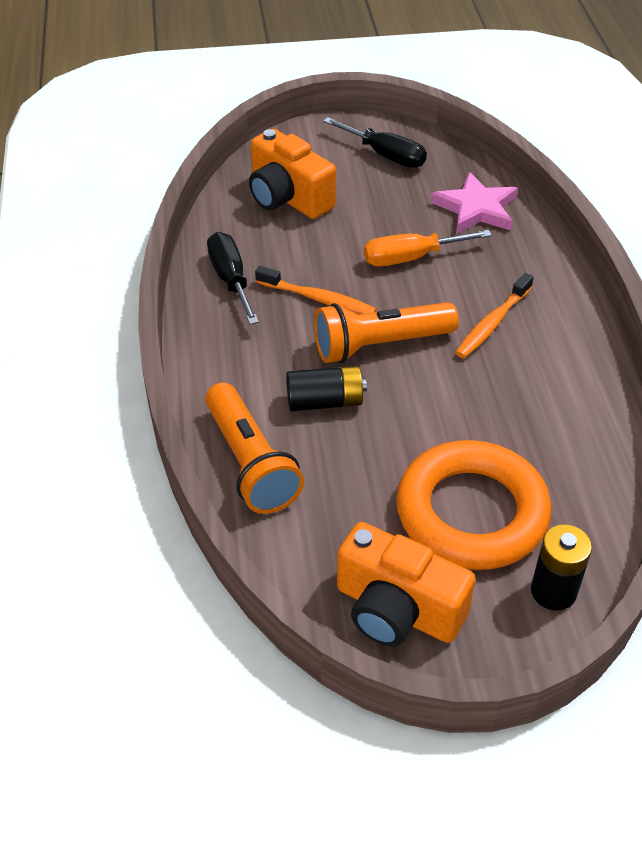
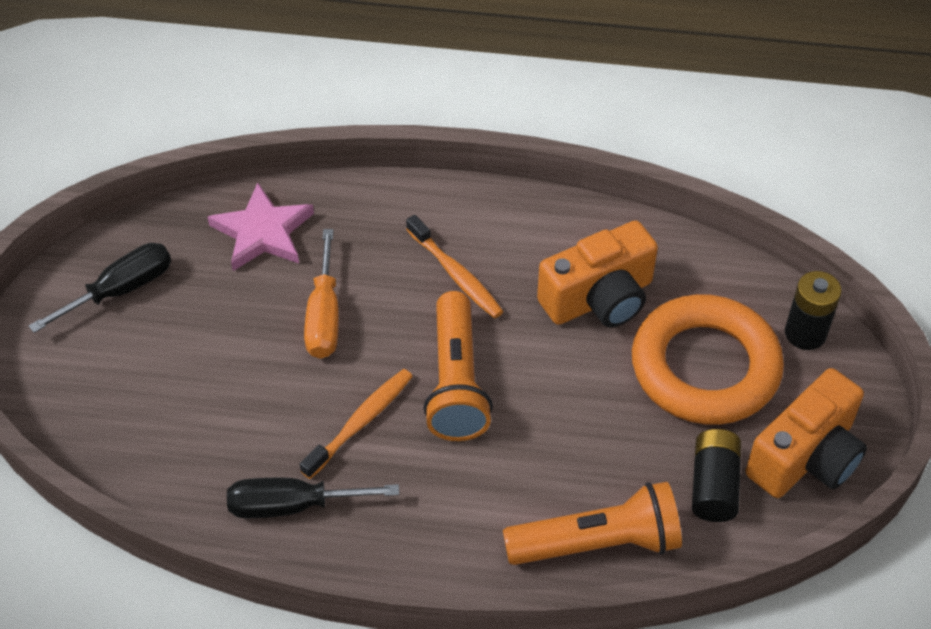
camera: 75 degrees left, 5 degrees up
orange camera [249,129,336,219] -> orange camera moved to [537,220,658,328]
black battery [286,366,367,411] -> black battery moved to [692,429,741,522]

